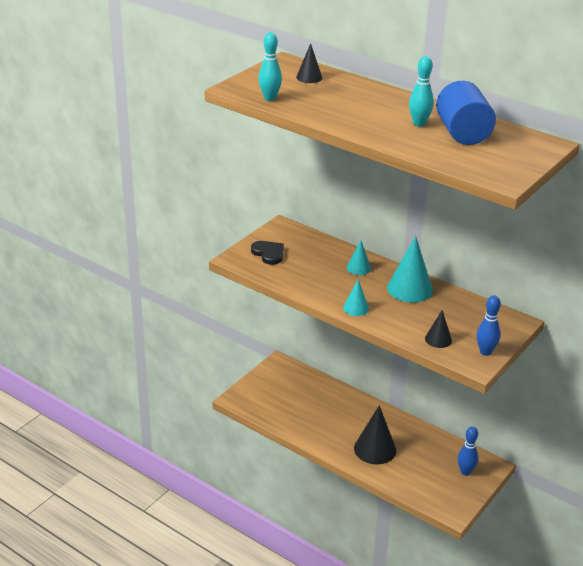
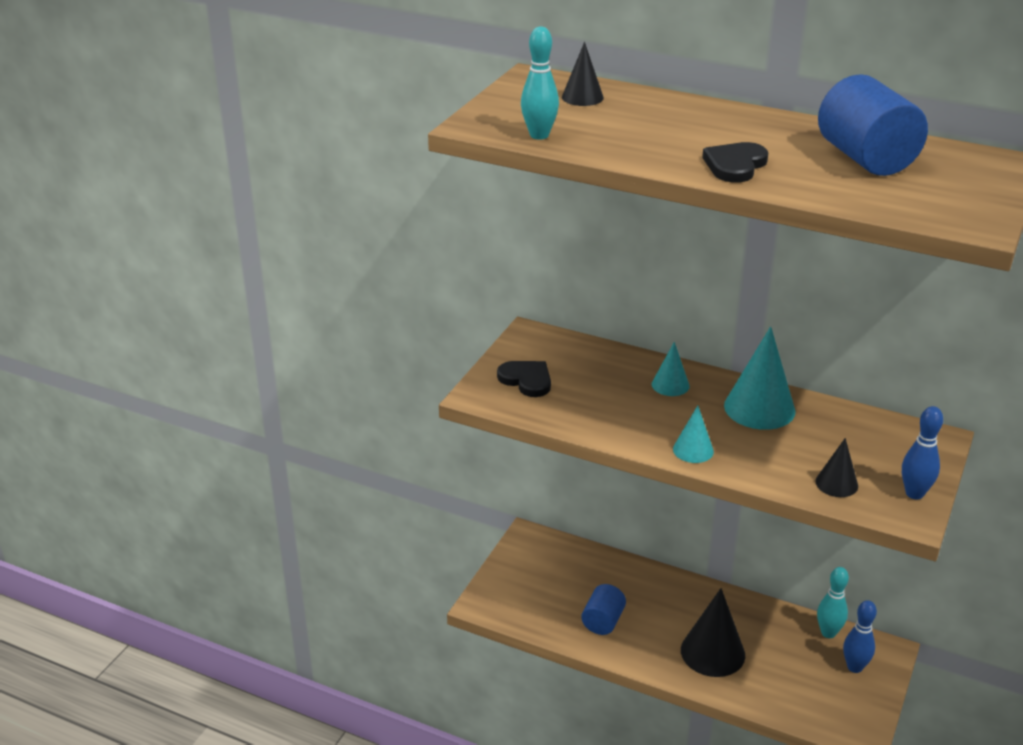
camera: 10 degrees left, 0 degrees up
turquoise bowling pin [409,56,434,127] -> turquoise bowling pin moved to [817,567,849,638]
none -> blue cylinder [581,584,626,635]
none -> black heart [702,142,769,183]

